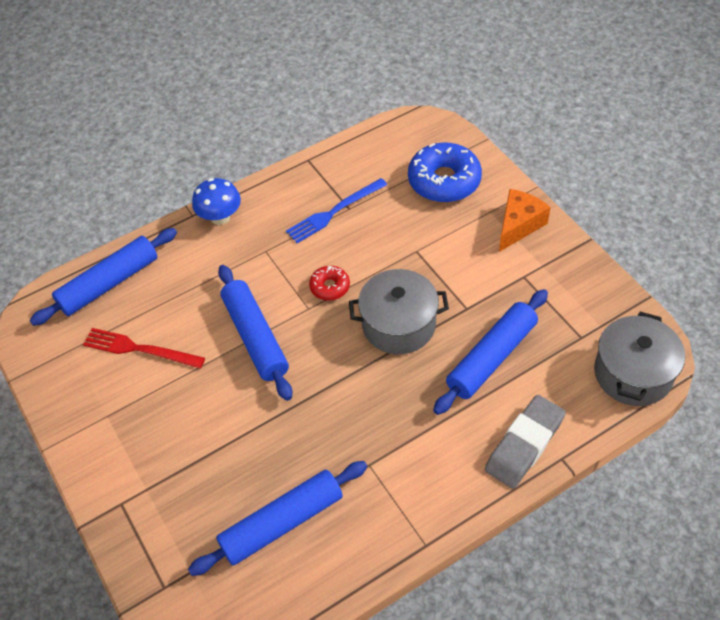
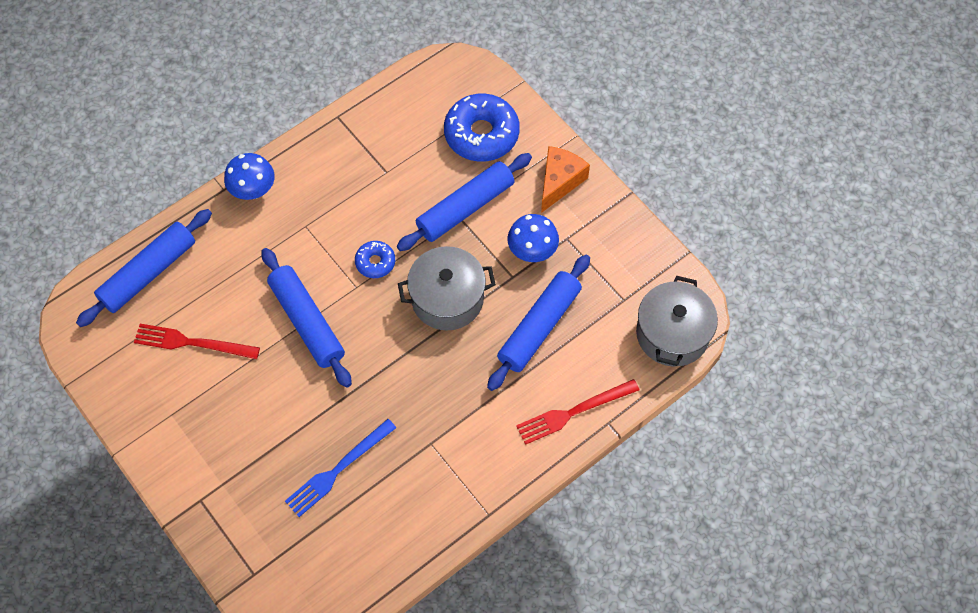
camera: 10 degrees left, 10 degrees up
blue rolling pin [188,461,367,576] -> blue rolling pin moved to [397,153,532,251]
blue fork [286,178,387,243] -> blue fork moved to [285,419,396,517]
red donut [309,266,350,301] -> blue donut [355,241,395,278]
grey eraser [485,395,566,489] -> red fork [516,379,639,445]
none -> blue mushroom [508,214,559,262]

